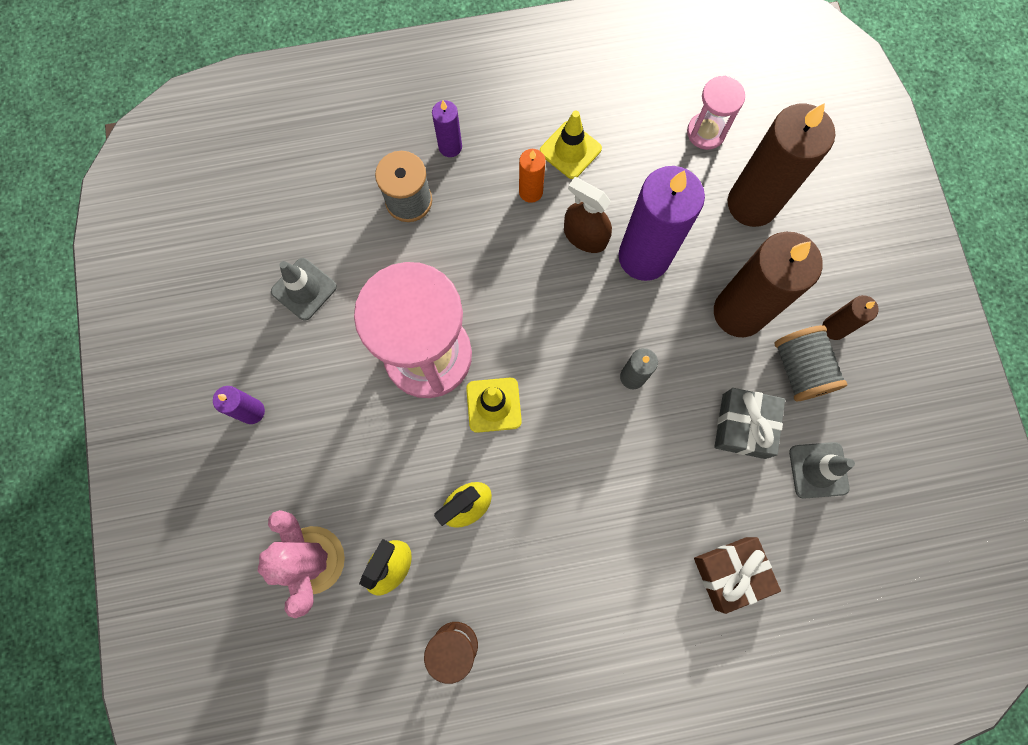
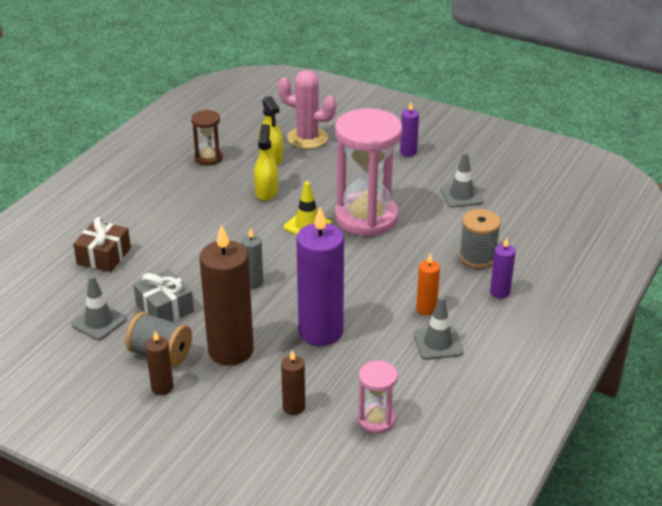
camera: 130 degrees right, 40 degrees down
yellow traffic cone [540,111,602,179] -> grey traffic cone [414,296,463,360]
brown spray bottle [564,177,612,253] -> none
brown candle [728,103,835,227] -> brown candle [281,350,305,415], size x0.47

